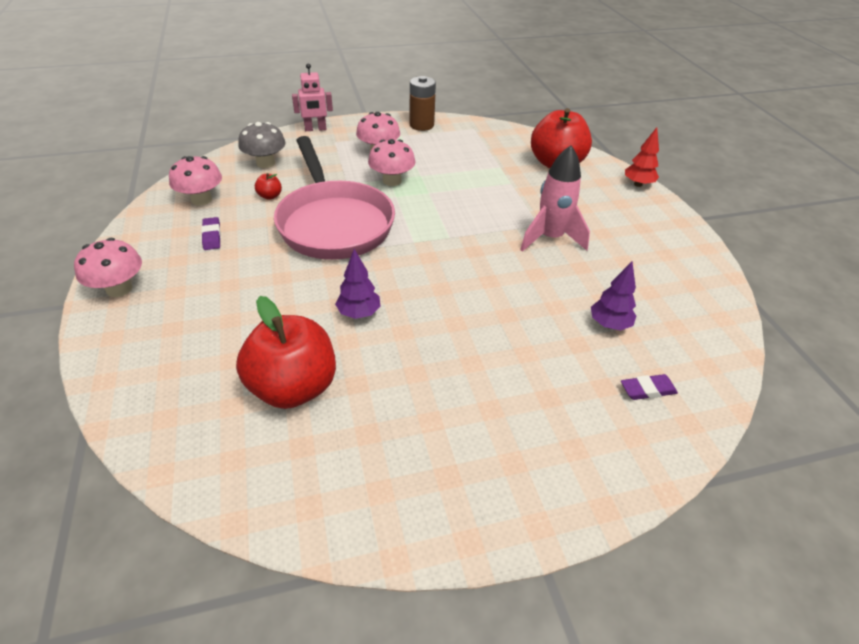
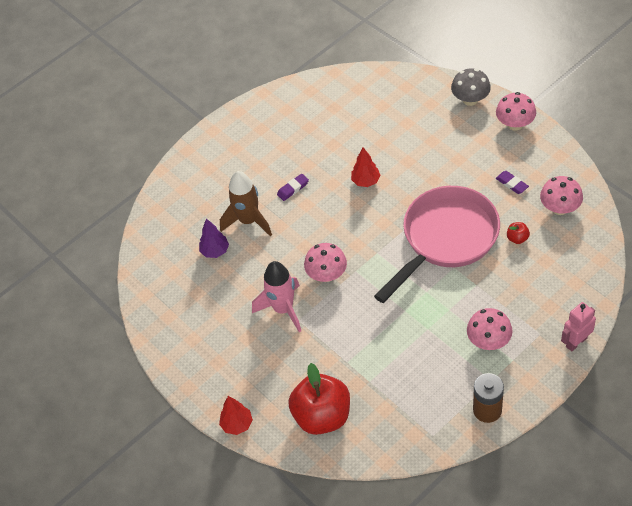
camera: 160 degrees right, 10 degrees up
red apple [236,296,336,409] -> none
grey mushroom [238,122,286,168] -> grey mushroom moved to [451,68,491,106]
pink pan [274,136,395,260] -> pink pan turned 90 degrees clockwise [374,186,500,303]
purple tree [335,249,381,319] -> red tree [351,147,381,187]
pink mushroom [368,139,415,186] -> pink mushroom moved to [304,243,347,282]
purple eraser [621,374,678,400] -> purple eraser moved to [277,174,309,201]
none -> brown rocket [220,171,272,237]

